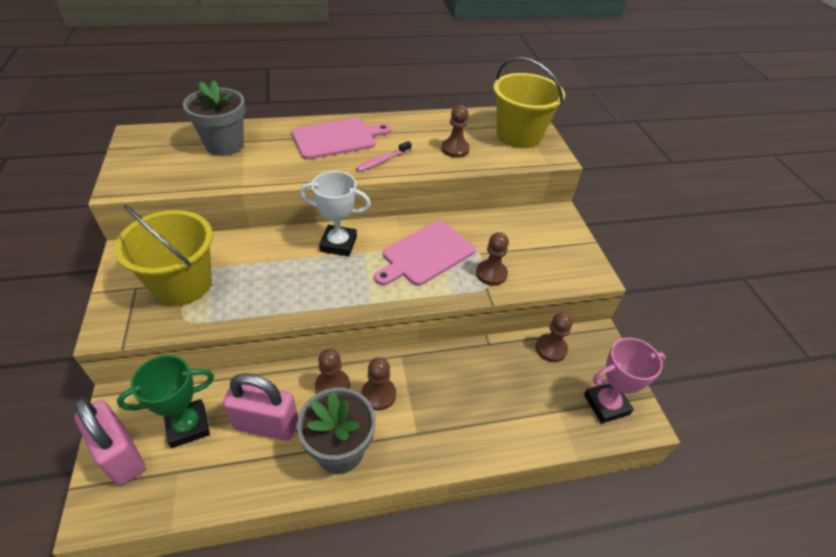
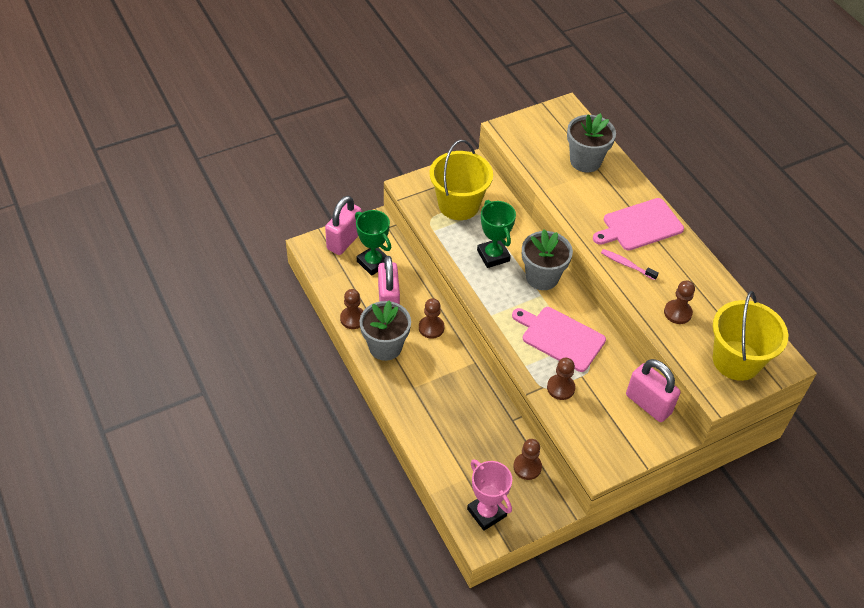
camera: 75 degrees right, 5 degrees up
pink cutting board [292,118,391,160] -> pink cutting board turned 105 degrees clockwise [593,198,684,251]
white trophy [300,171,371,256] -> grey flower pot [522,229,573,290]
brown pawn [361,357,396,410] -> brown pawn moved to [340,289,364,329]
none -> green trophy [477,200,516,268]
none -> pink padlock [626,359,680,422]

